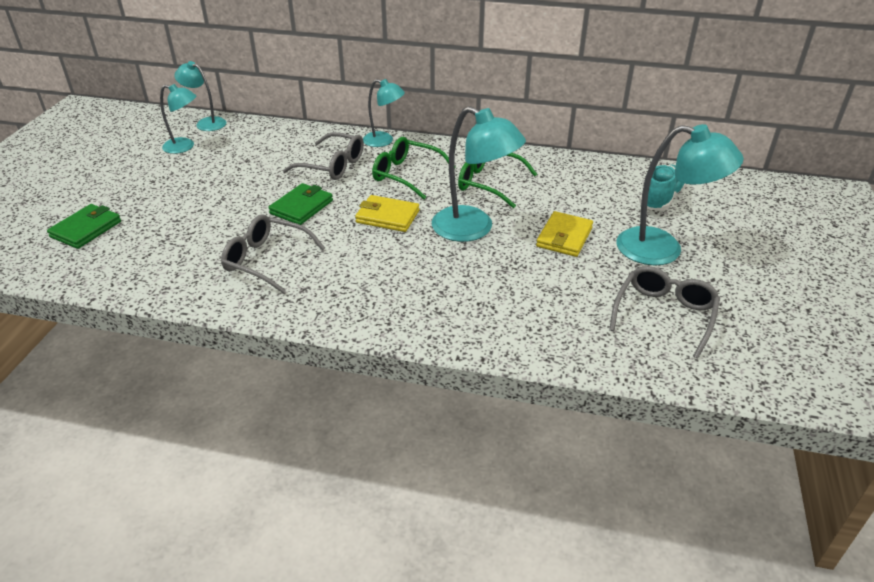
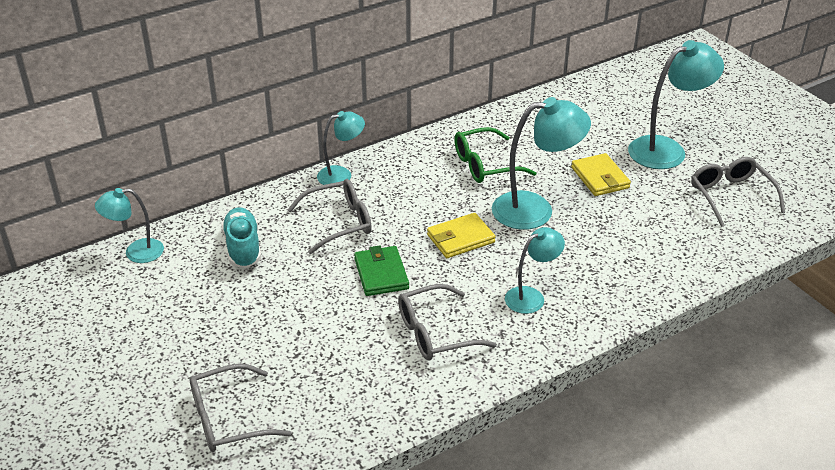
camera: 45 degrees left, 0 degrees up
green wallet [47,204,121,249] -> grey glasses [190,363,291,452]
turquoise lamp [160,84,196,154] -> turquoise lamp moved to [505,227,565,314]
green glasses [372,137,456,199] -> none
turquoise shoe [639,165,686,211] -> turquoise shoe moved to [221,207,261,268]

